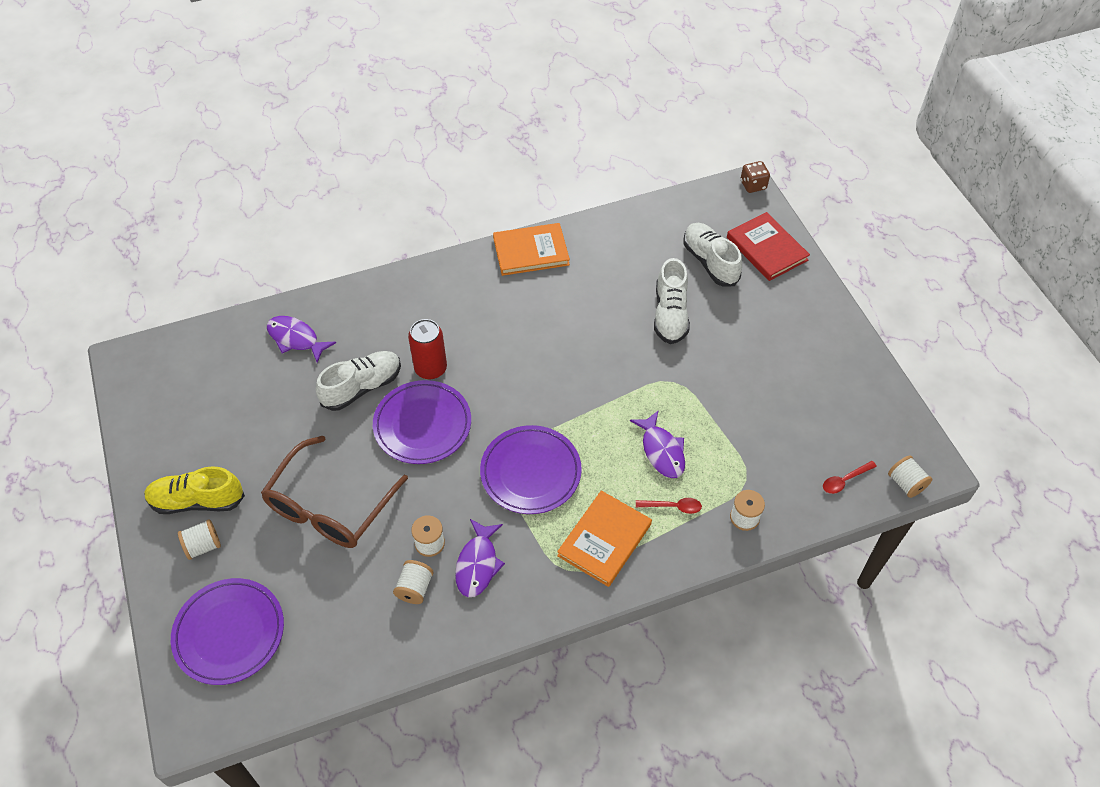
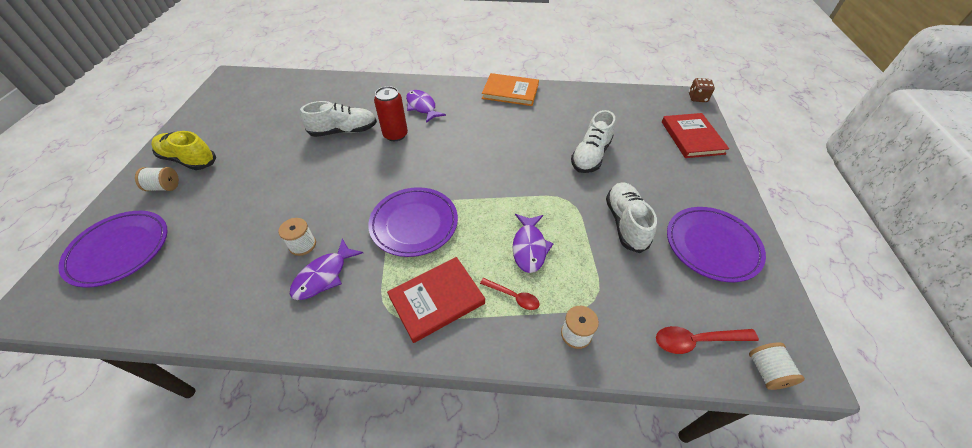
camera: 25 degrees right, 5 degrees down
brown glasses [261,436,408,548] -> none
purple fish [267,316,336,363] -> purple fish moved to [406,90,446,123]
purple plate [373,380,471,464] -> purple plate moved to [667,207,766,283]
white spool [393,560,434,604] -> none
orange book [557,491,652,587] -> red book [387,257,485,343]
white shoe [683,223,742,286] -> white shoe moved to [606,182,657,253]
red spoon [823,461,877,494] -> red spoon [656,326,759,354], size x1.51

